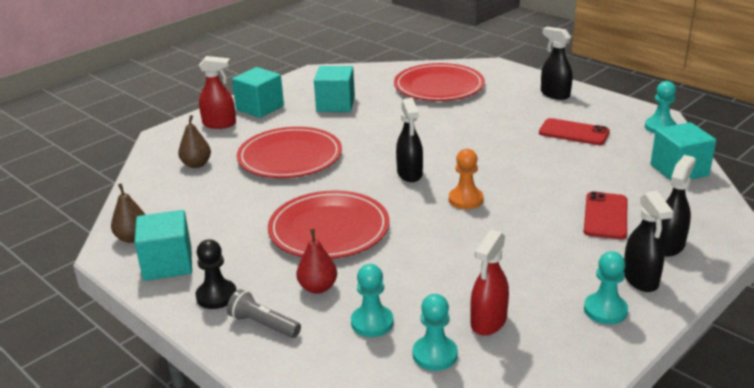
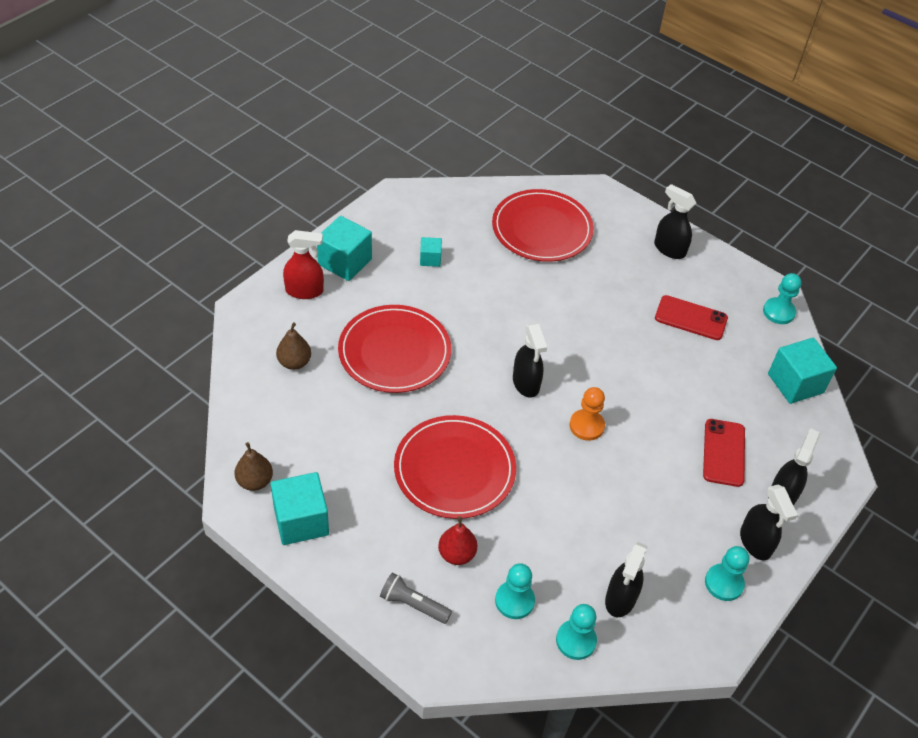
camera: 10 degrees left, 20 degrees up
black pawn [195,239,237,309] -> none
turquoise cube [314,66,355,112] -> turquoise cube [420,237,442,267], size x0.53
red spray bottle [470,230,509,336] -> black spray bottle [605,542,648,617]

